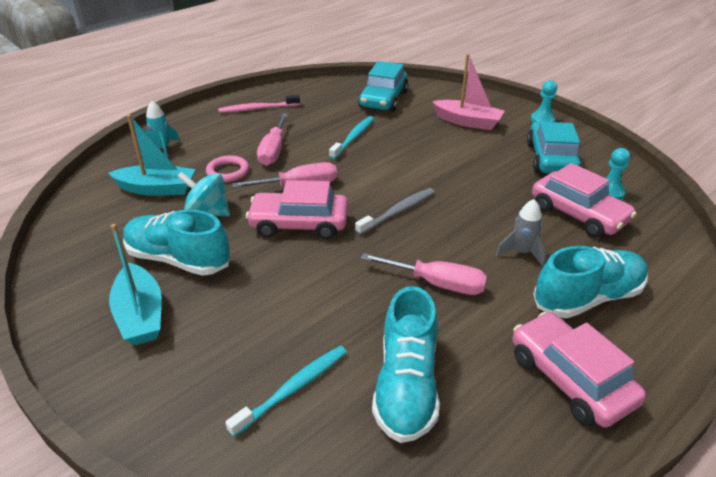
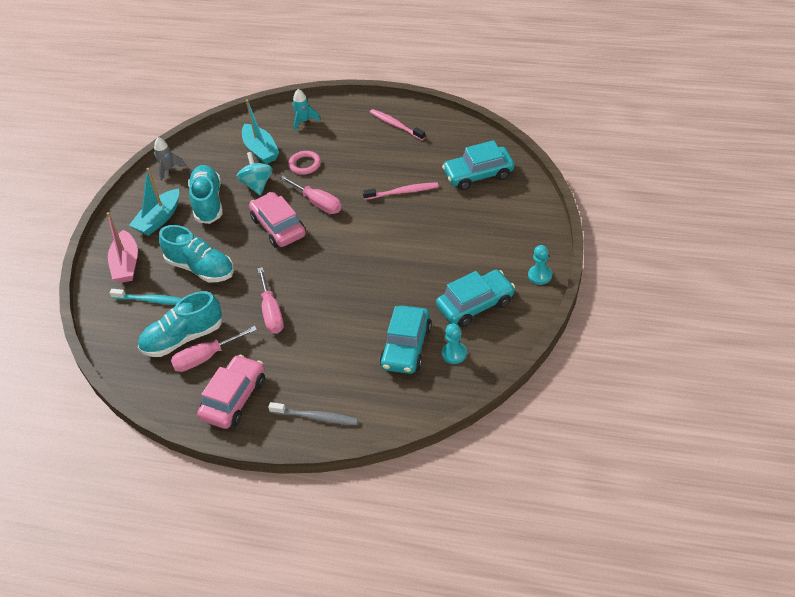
camera: 60 degrees right, 10 degrees up
pink screwdriver [257,113,288,166] -> pink screwdriver moved to [170,326,257,372]
turquoise toothbrush [329,116,374,159] -> pink toothbrush [363,182,439,200]
grey toothbrush [355,188,435,235] -> grey toothbrush moved to [268,402,358,425]
pink boat [432,54,505,130] -> pink boat moved to [106,212,138,283]
grey rocket [496,199,546,267] -> grey rocket moved to [154,137,185,181]
pink car [532,163,637,238] -> turquoise car [380,306,432,374]
turquoise shoe [533,246,648,318] -> turquoise shoe moved to [159,225,234,282]

